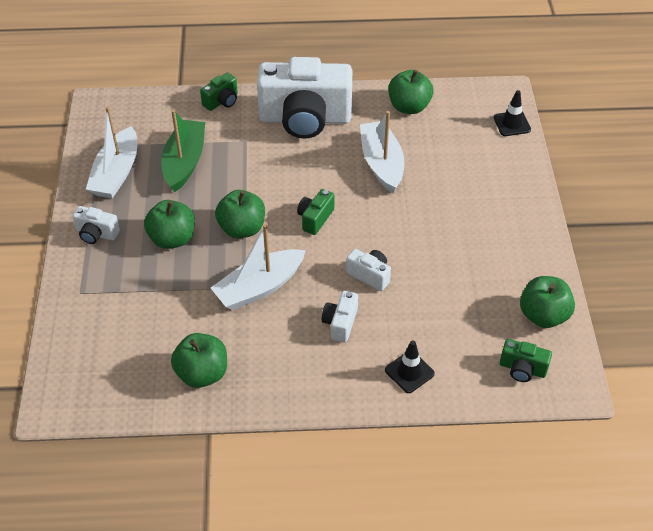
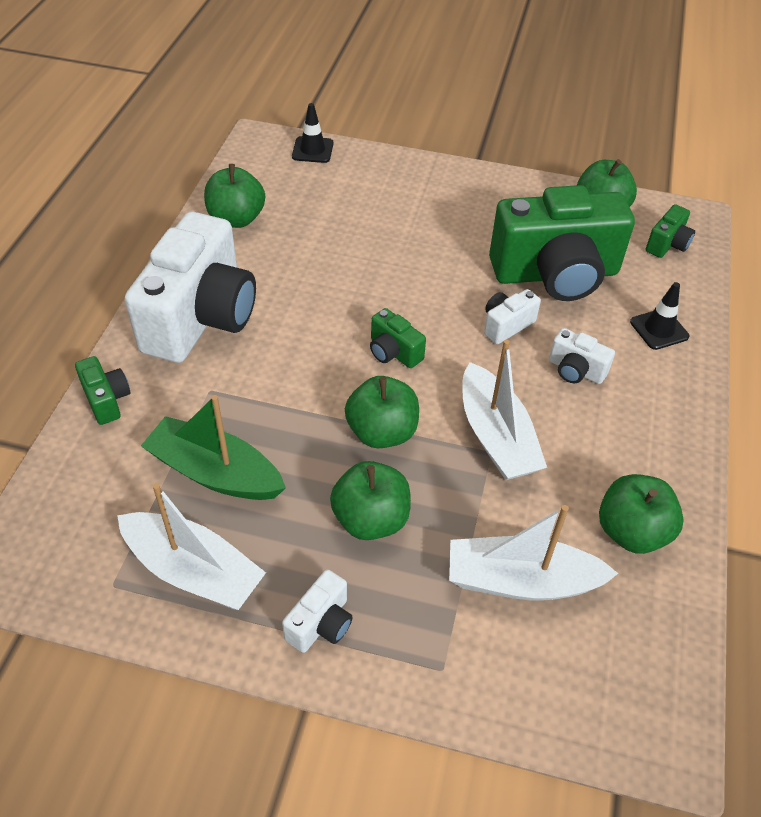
camera: 75 degrees left, 0 degrees up
white boat [360,111,404,193] -> white boat moved to [449,505,619,600]
none -> green camera [489,185,635,301]

